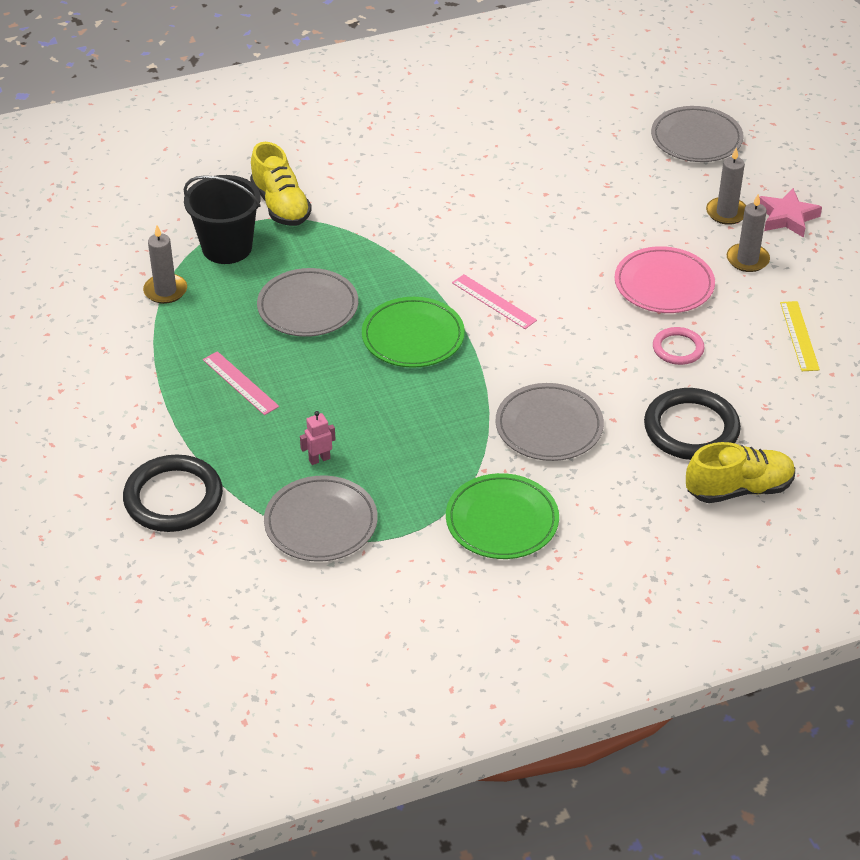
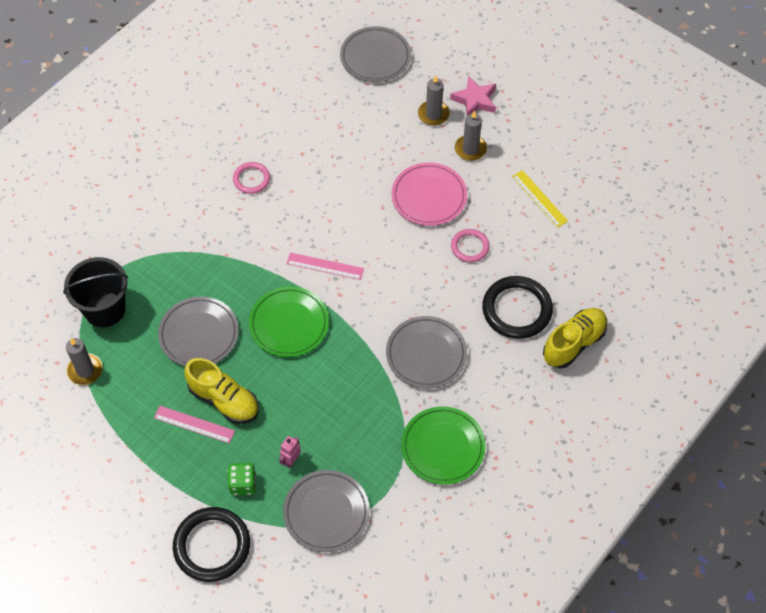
camera: 30 degrees left, 15 degrees up
yellow shoe [250,142,312,226] -> yellow shoe moved to [184,358,259,424]
none -> green dice [228,463,256,495]
none -> pink ring [233,162,270,194]

